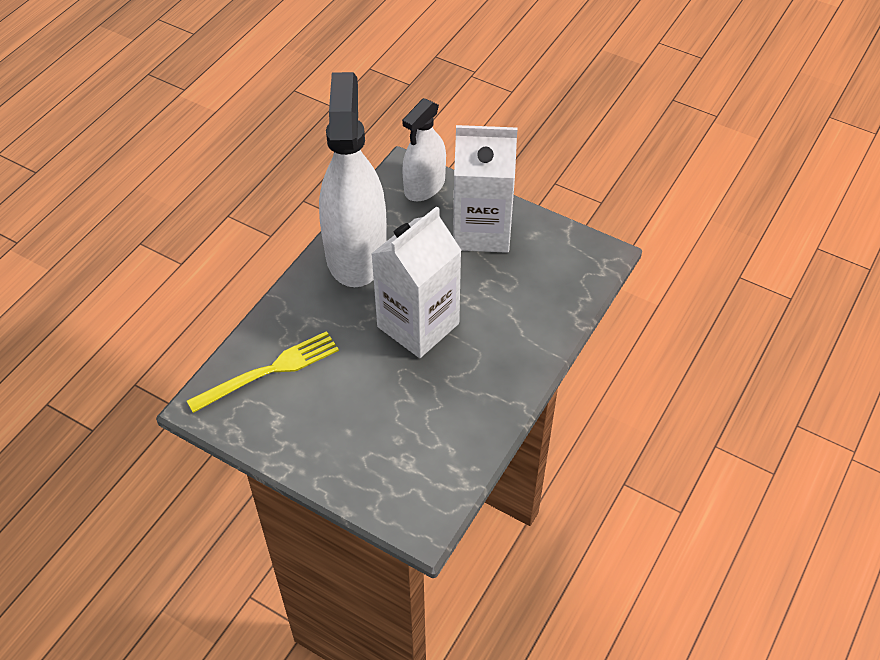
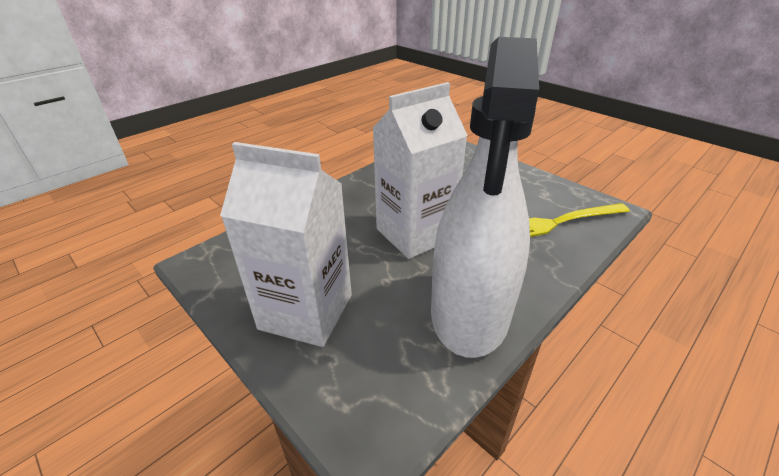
camera: 165 degrees left, 15 degrees down
white spray bottle [402,98,446,201] -> none

